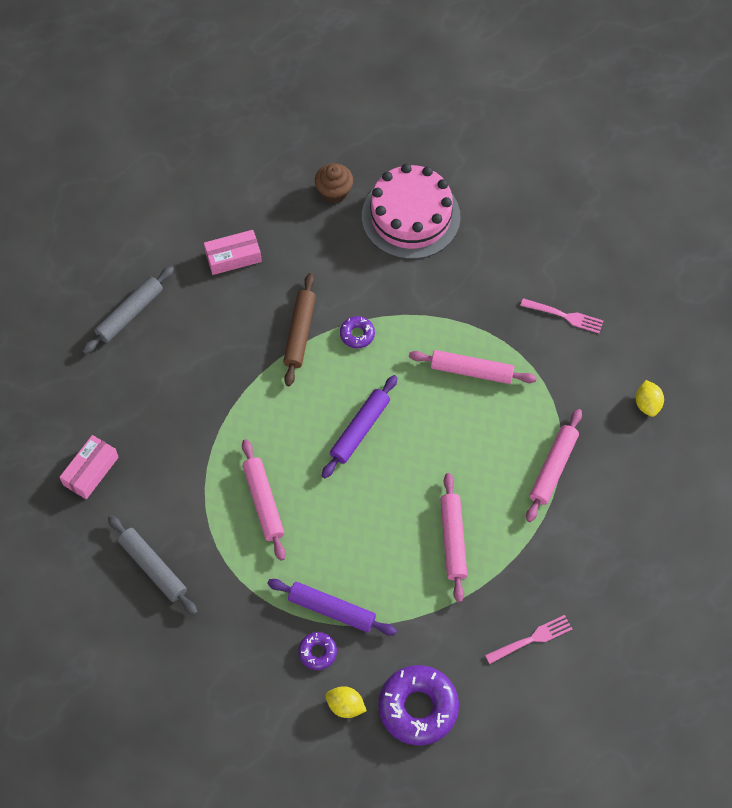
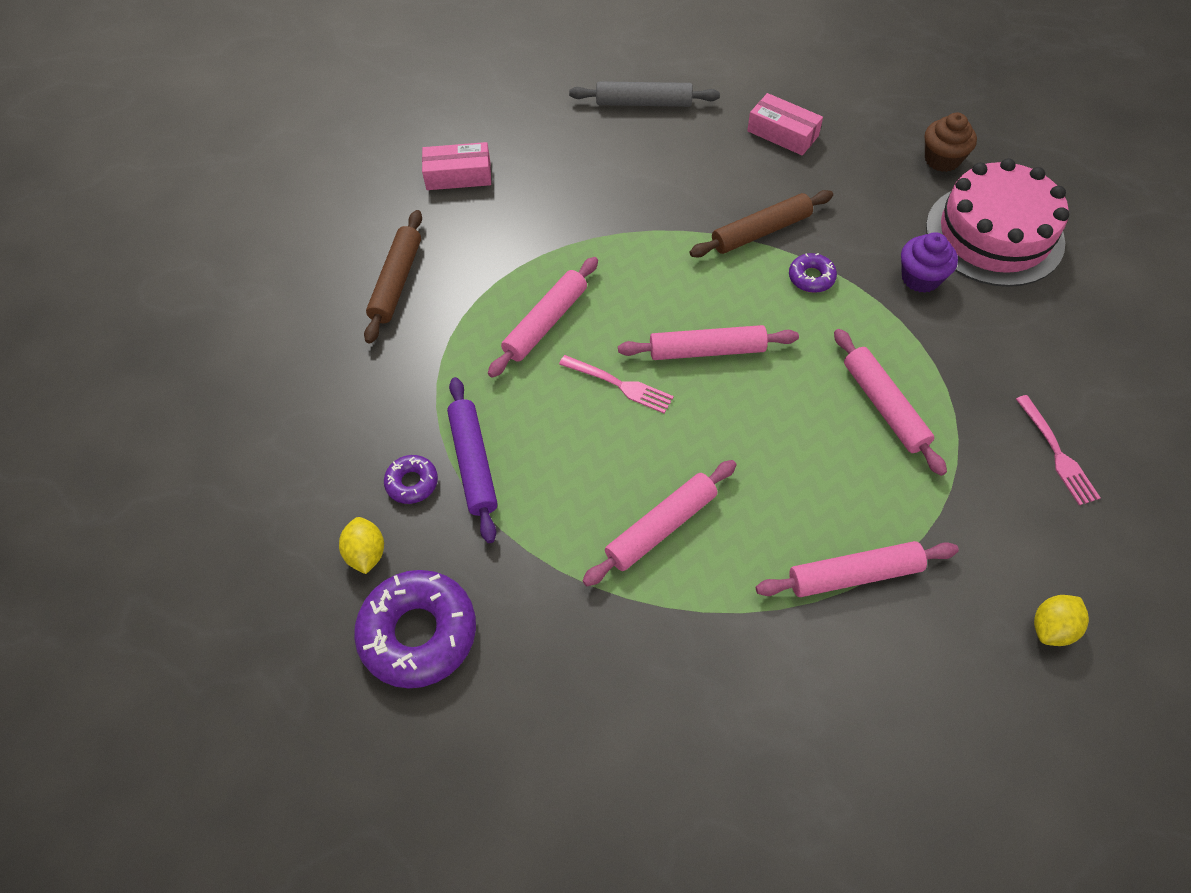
camera: 55 degrees right, 5 degrees down
grey rolling pin [108,515,198,615] -> brown rolling pin [364,210,422,344]
purple rolling pin [322,375,398,478] -> pink rolling pin [618,325,799,360]
pink fork [485,615,572,664] -> pink fork moved to [559,355,674,414]
none -> purple cupcake [901,232,958,293]

